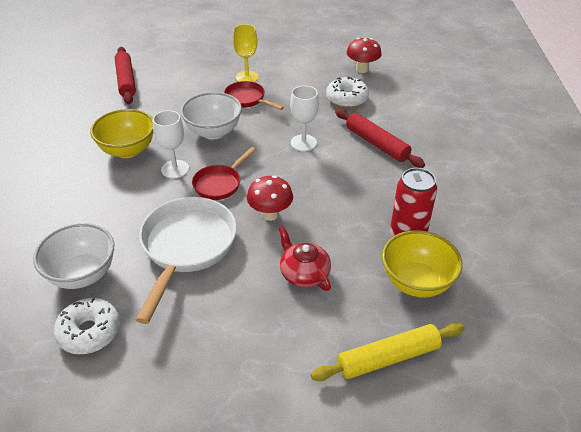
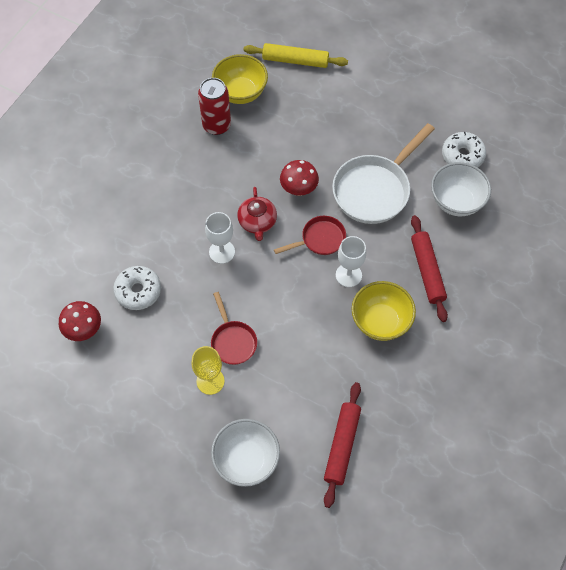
camera: 150 degrees left, 20 degrees up
white bowl [180,92,242,139] -> white bowl moved to [211,419,280,487]
red teapot [278,226,331,291] -> red teapot moved to [237,187,277,241]
red rolling pin [335,109,425,168] -> red rolling pin moved to [411,215,448,322]

